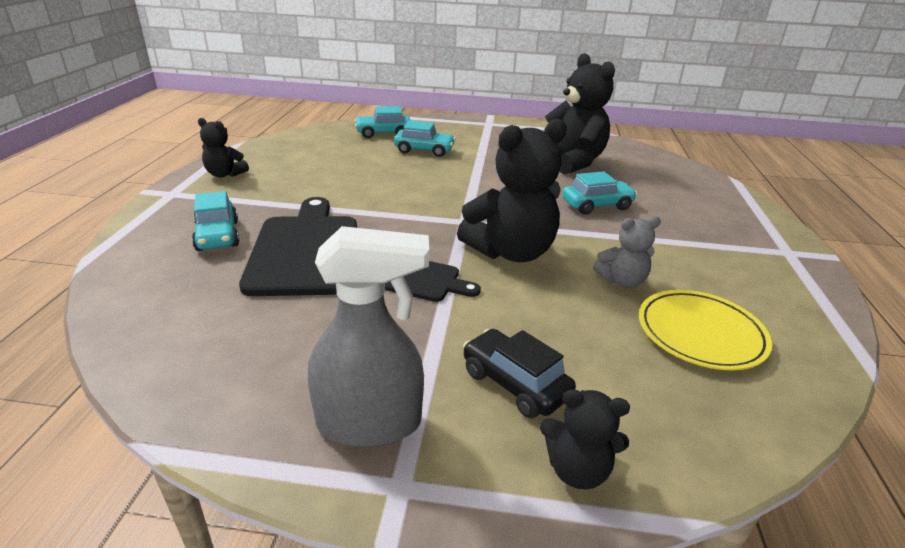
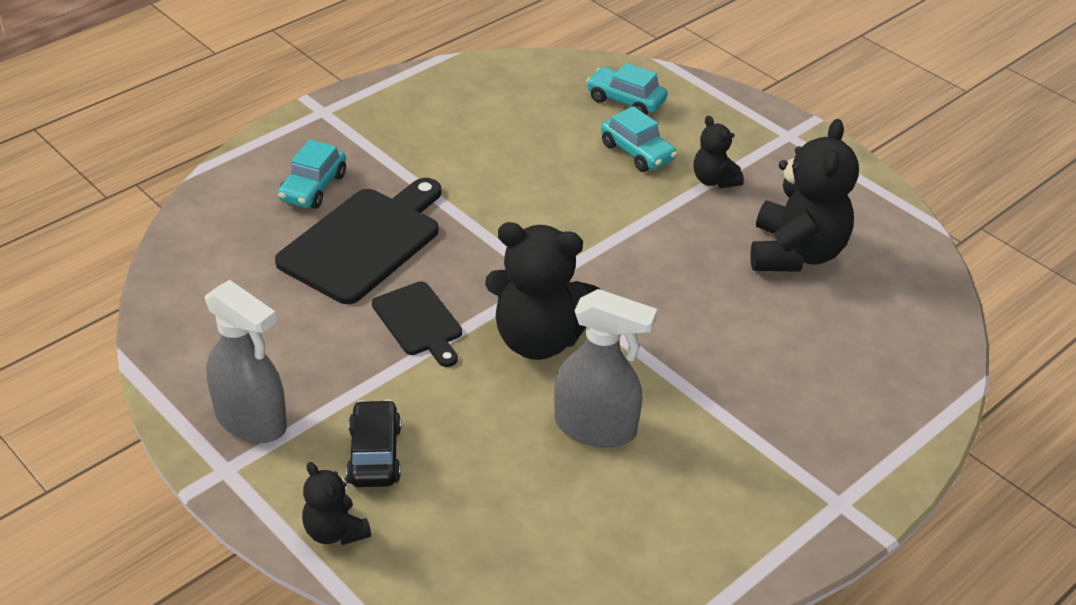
camera: 40 degrees right, 10 degrees up
black teddy bear [198,118,249,177] -> black teddy bear moved to [693,116,744,188]
turquoise car [562,171,637,215] -> none
grey teddy bear [593,216,661,288] -> grey spray bottle [554,289,657,447]
yellow plate [639,290,772,370] -> none

